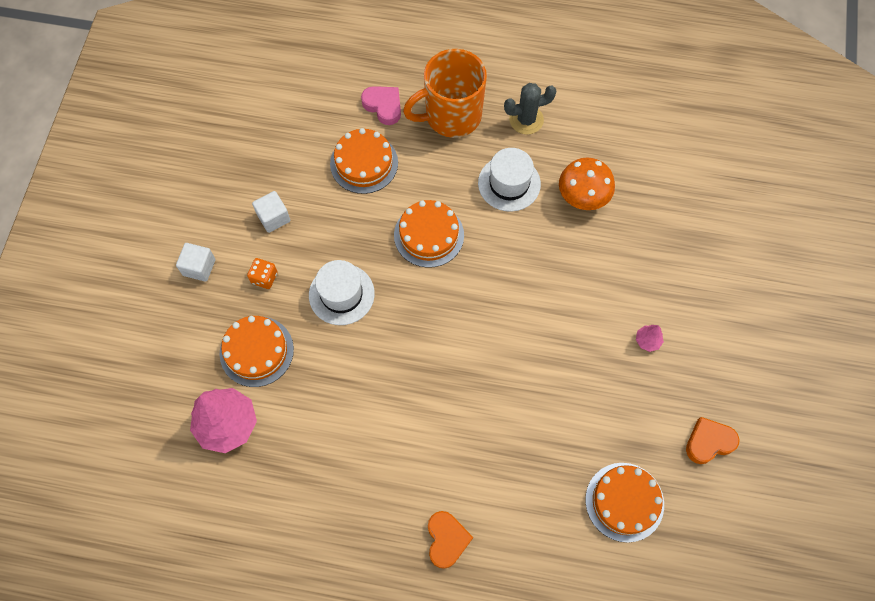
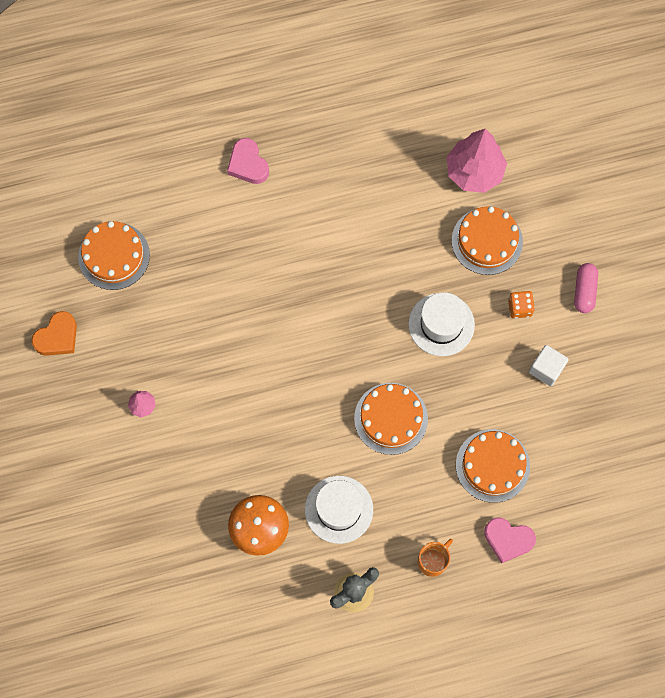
camera: 155 degrees right, 5 degrees up
white cube [176,243,216,282] -> pink capsule [574,263,598,313]
orange mug [403,49,487,138] -> orange mug [418,539,453,577], size x0.46
orange heart [428,511,473,569] -> pink heart [227,138,269,184]

